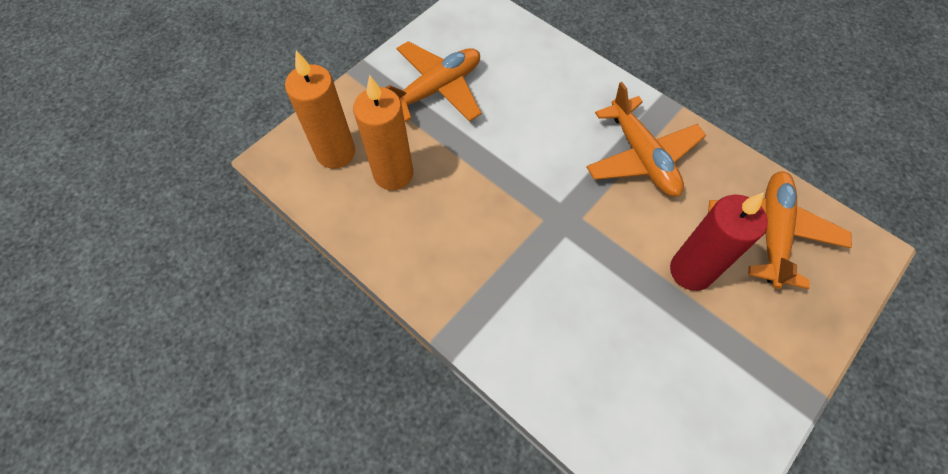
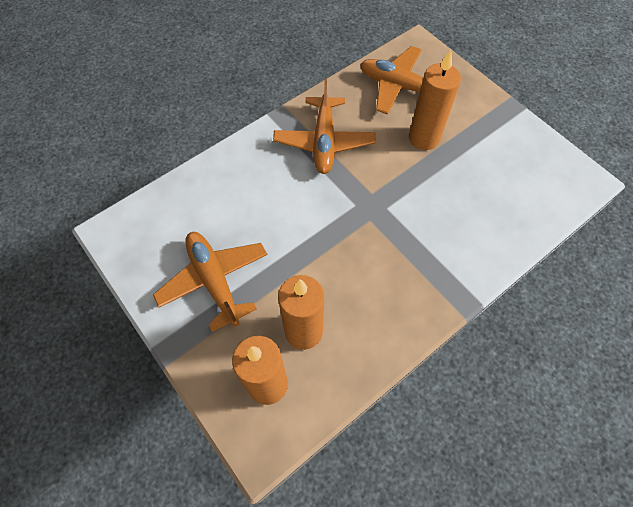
camera: 80 degrees left, 0 degrees up
orange plane [586,82,706,197] -> orange plane turned 105 degrees clockwise [273,79,376,174]
red candle [670,192,768,291] -> orange candle [409,50,461,150]

